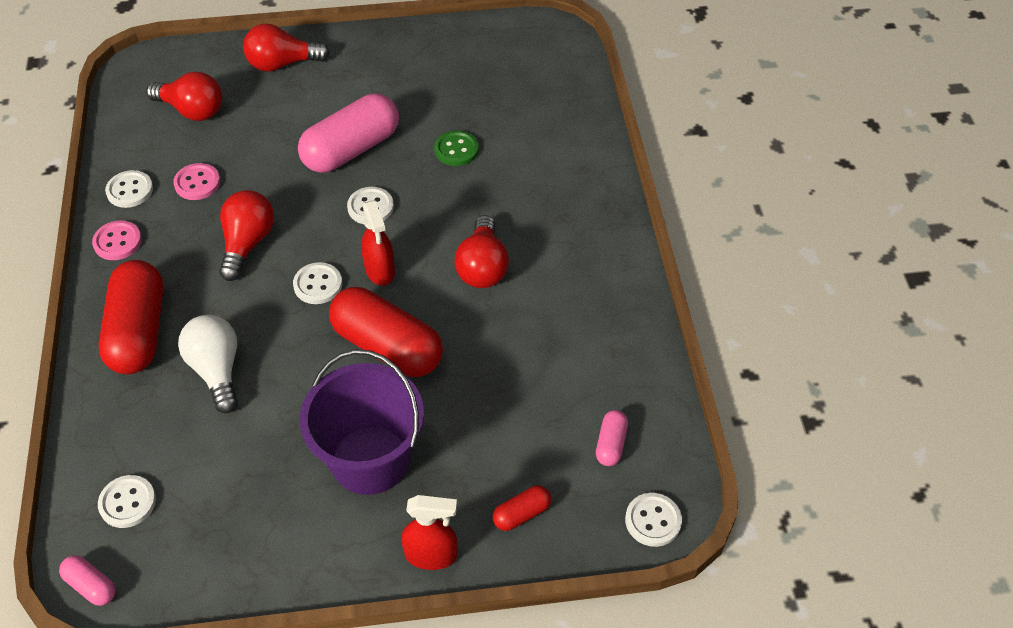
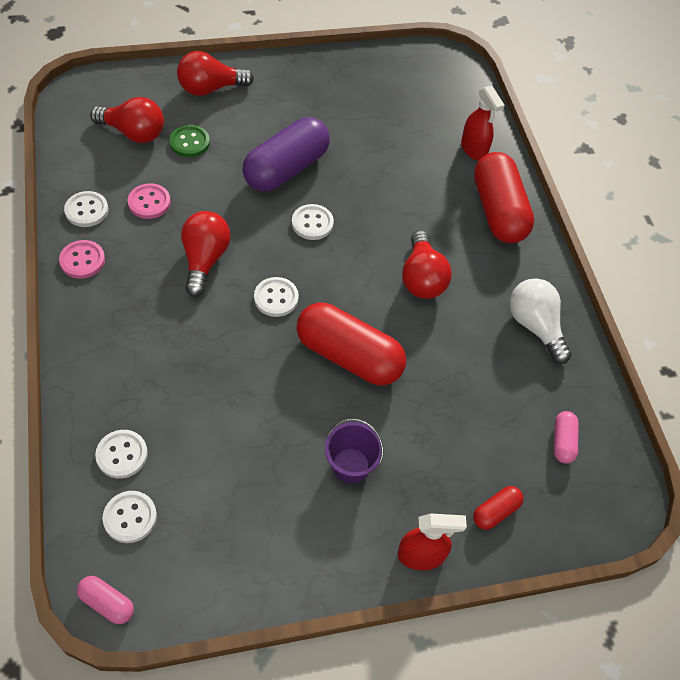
camera: 10 degrees left, 5 degrees up
red capsule [99,260,163,374] -> red capsule moved to [474,152,534,243]
white light bulb [178,315,238,413] -> white light bulb moved to [509,278,572,364]
pink capsule [298,93,399,173] -> purple capsule [243,117,330,192]
purple bucket [300,349,424,495] -> purple bucket [325,418,384,483], size x0.53
red spray bottle [361,200,395,286] -> red spray bottle moved to [461,86,505,161]
green button [434,130,479,166] -> green button moved to [169,125,210,157]
white button [625,493,682,547] -> white button moved to [95,430,148,479]

